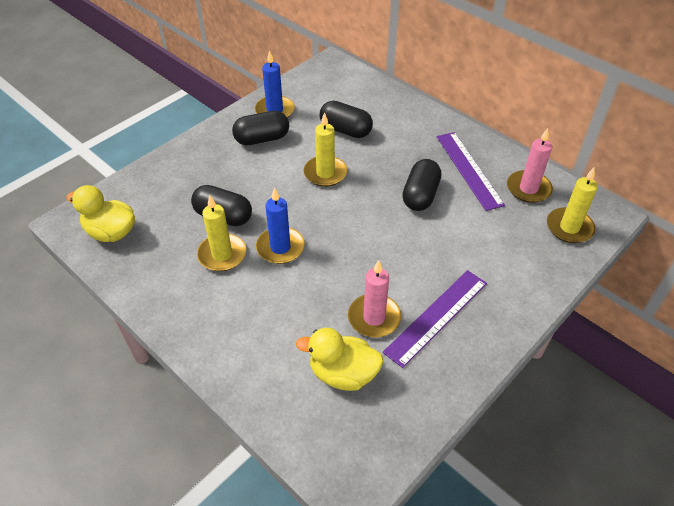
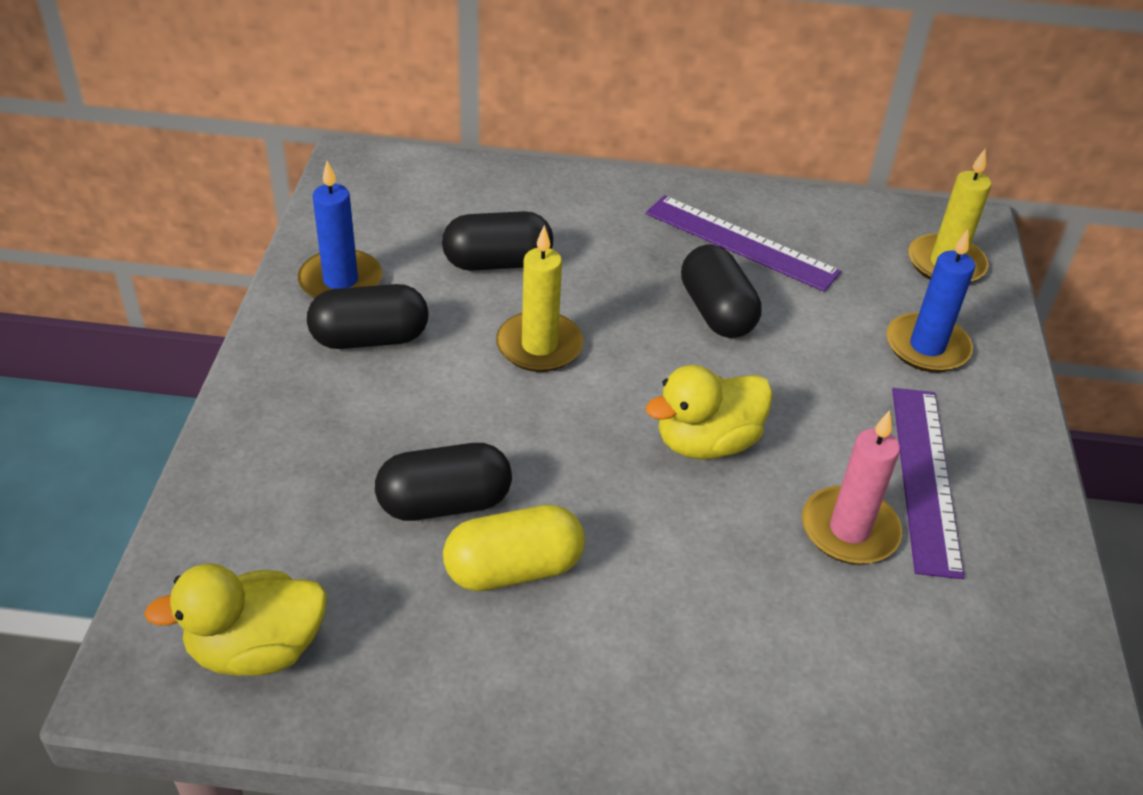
camera: 40 degrees left, 5 degrees down
yellow candle [197,195,246,271] -> yellow capsule [443,505,585,591]
black capsule [232,111,289,145] -> black capsule turned 45 degrees clockwise [307,284,429,349]
blue candle [256,187,305,264] -> blue candle moved to [886,229,975,372]
yellow duck [296,328,384,391] -> yellow duck moved to [645,365,773,459]
pink candle [507,128,553,203] -> none

